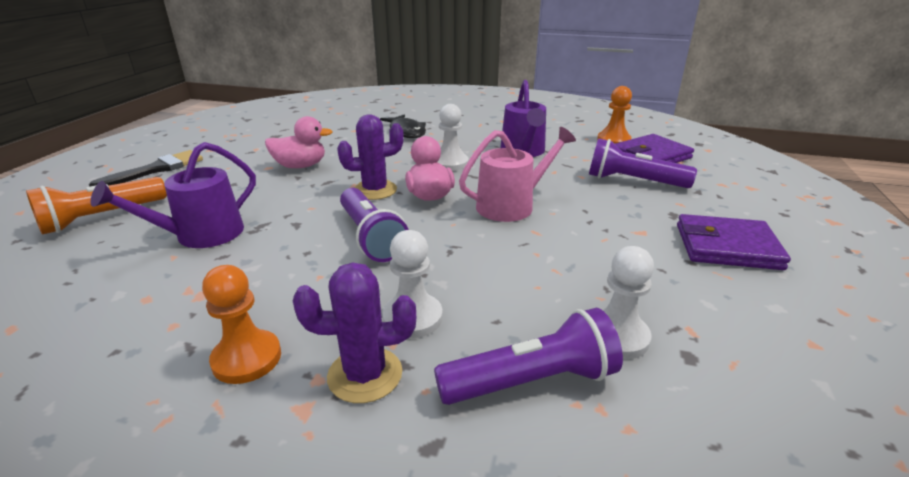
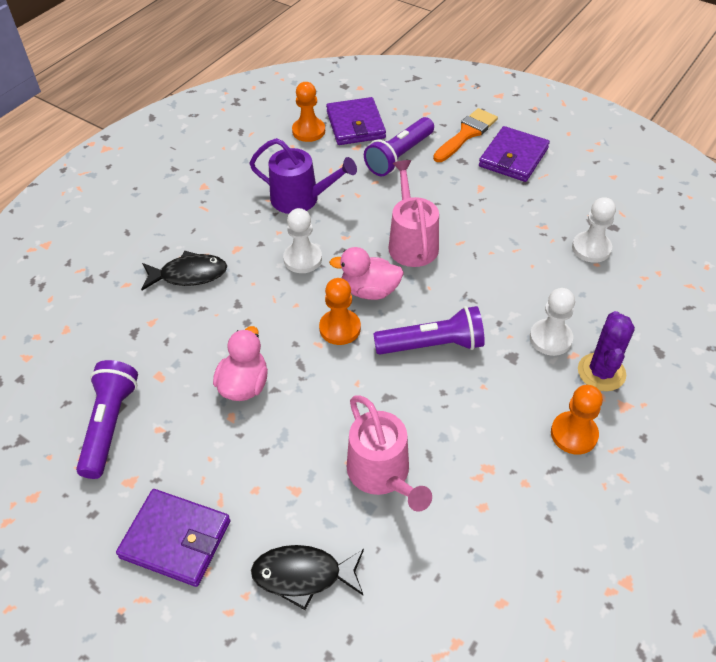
camera: 70 degrees left, 20 degrees up
orange flashlight [26,177,167,235] -> black fish [251,545,364,610]
black brush [89,150,203,187] -> purple wallet [116,489,231,587]
purple watering can [91,142,256,248] -> pink watering can [347,396,432,512]
purple cactus [337,114,404,200] -> orange pawn [319,278,361,345]
purple flashlight [434,308,623,405] -> purple flashlight moved to [76,360,138,479]
none -> orange brush [433,108,498,162]

